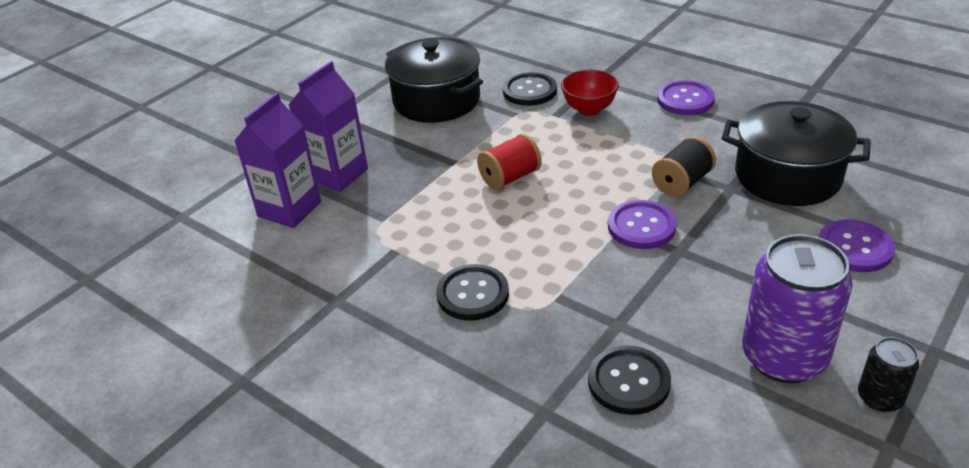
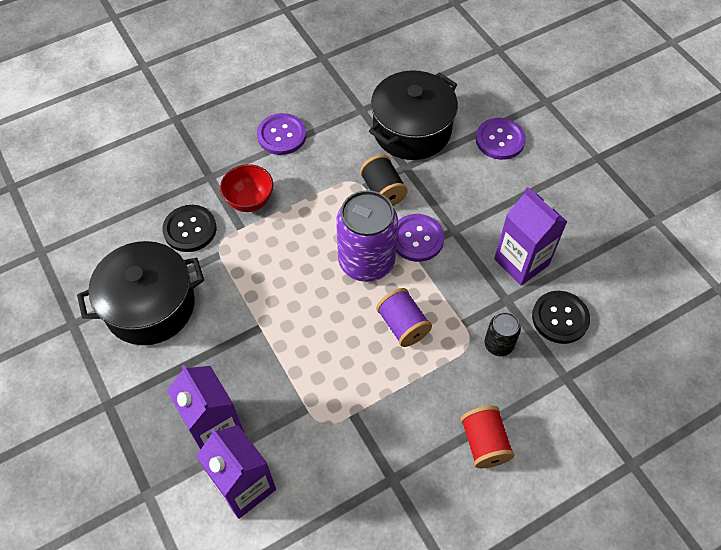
camera: 70 degrees left, 20 degrees up
black button [436,264,509,321] -> none
red spool [477,134,542,190] -> red spool moved to [461,406,514,468]
purple can [742,234,853,383] -> purple can moved to [336,190,398,282]
black can [858,337,919,412] -> black can moved to [484,312,521,356]
none -> purple spool [376,288,432,347]
none -> purple carton [494,187,567,286]

